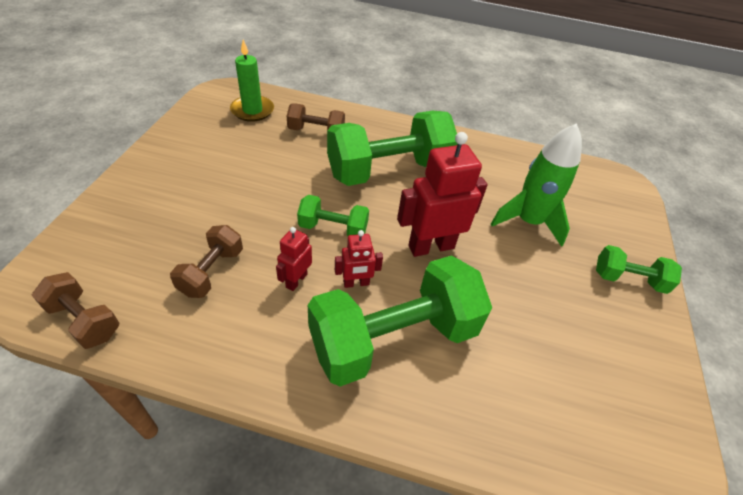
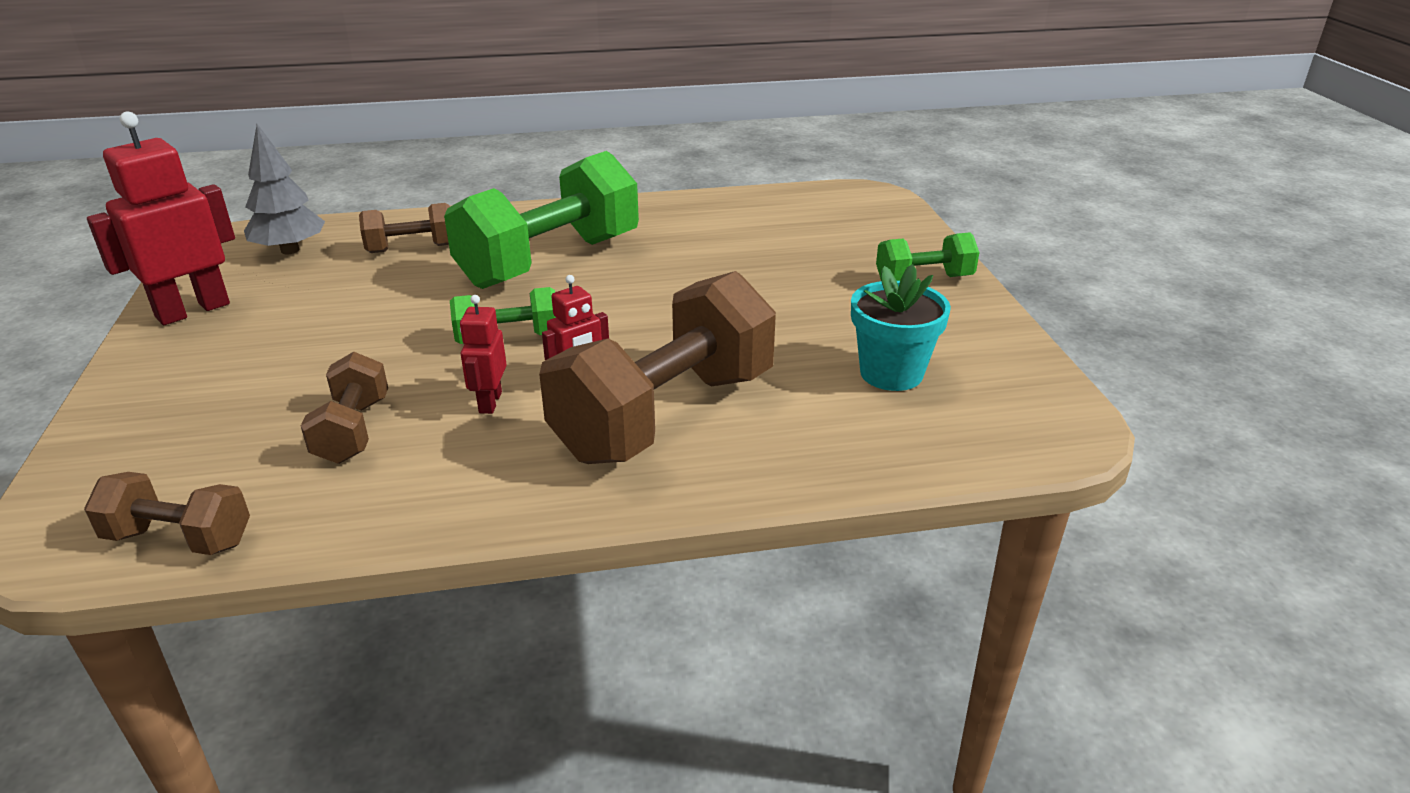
camera: 20 degrees left, 15 degrees down
green candle [230,40,274,122] -> grey tree [244,124,325,254]
green dumbbell [308,256,492,386] -> brown dumbbell [539,271,776,464]
red robot [397,132,488,257] -> red robot moved to [87,111,235,325]
green rocket [491,123,582,247] -> none
none -> turquoise flower pot [851,264,951,391]

